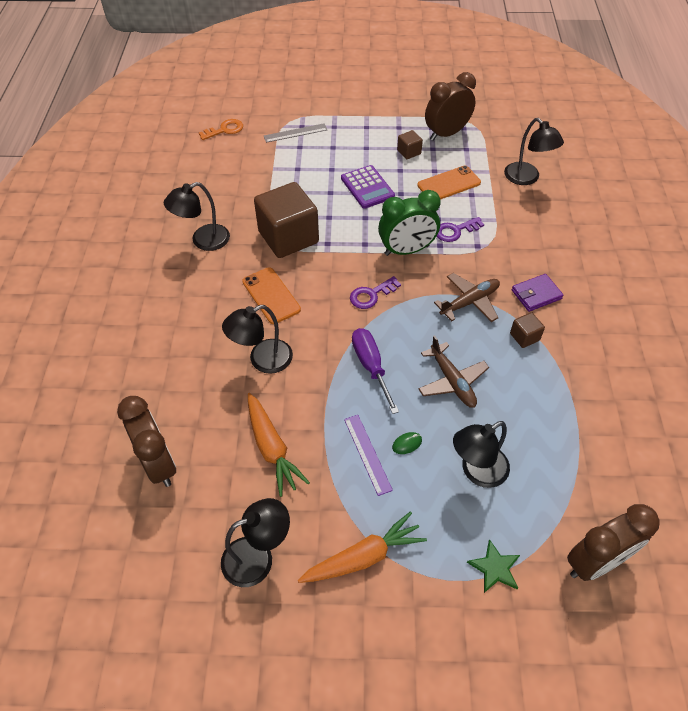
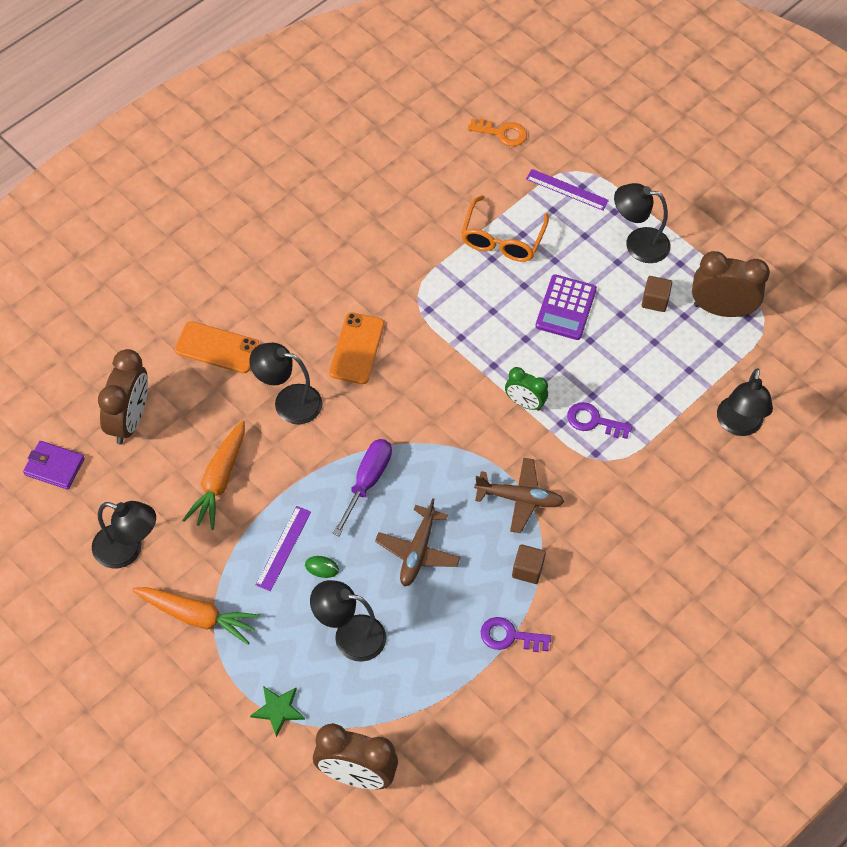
camera: 40 degrees right, 5 degrees up
black lamp [164,182,230,251] -> black lamp moved to [614,183,670,263]
brown cube [254,182,319,258] -> none
grey ruler [264,123,327,143] -> purple ruler [526,169,609,211]
purple key [350,276,401,309] -> purple key moved to [480,617,551,652]
green clock [378,190,441,256] -> green clock [505,367,548,411], size x0.59
orange phone [417,166,481,200] -> orange phone moved to [175,321,260,373]
purple wallet [512,274,563,312] -> purple wallet moved to [23,441,85,490]
none -> orange glasses [461,195,549,262]

